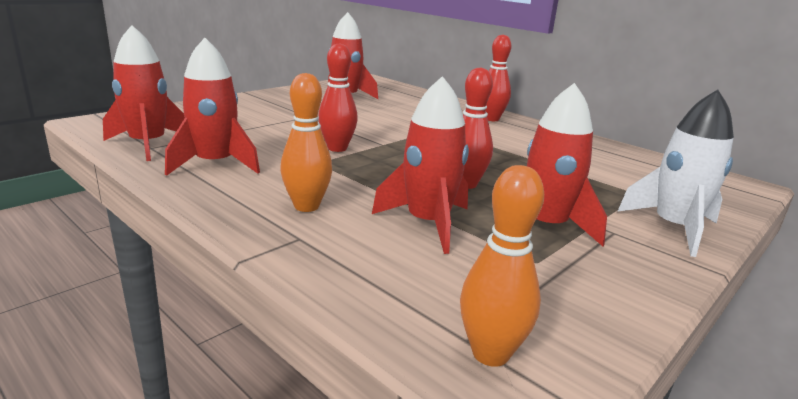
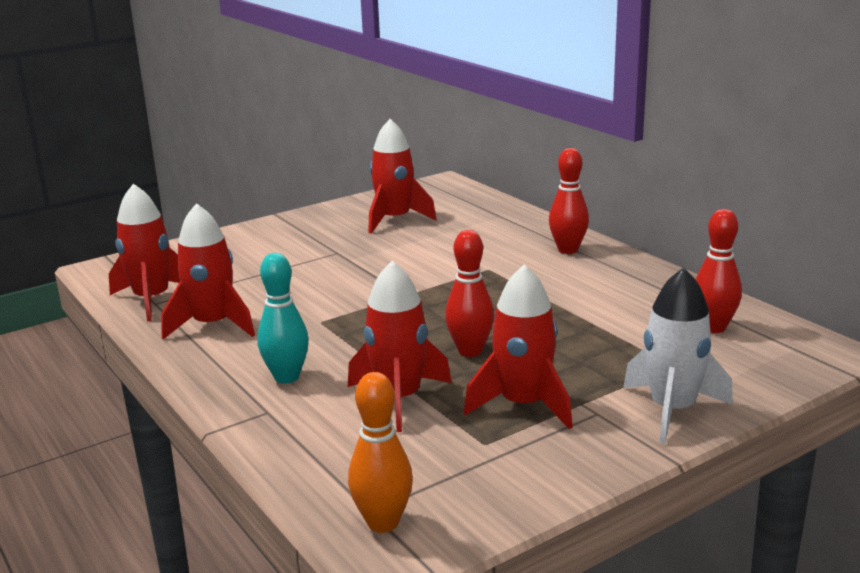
camera: 15 degrees right, 0 degrees up
orange bowling pin [280,73,332,212] -> turquoise bowling pin [257,253,309,384]
red bowling pin [318,43,358,152] -> red bowling pin moved to [695,209,742,333]

